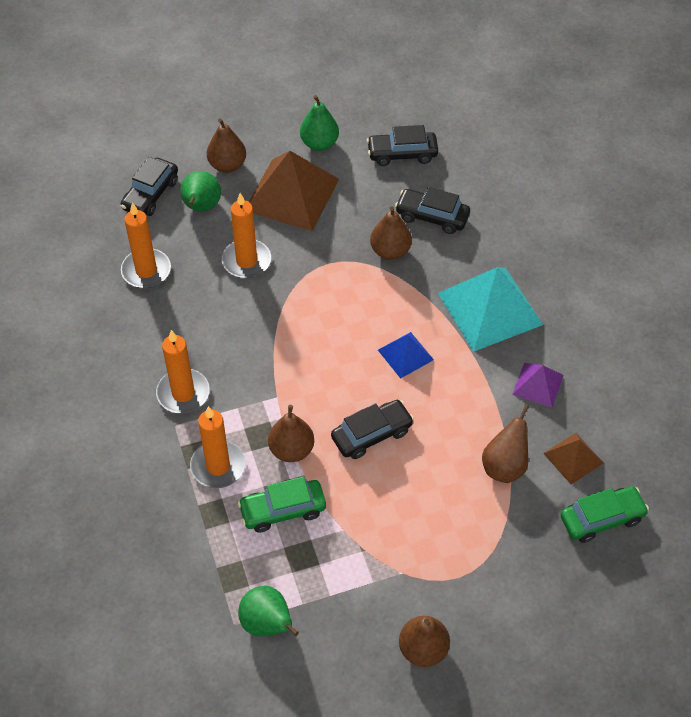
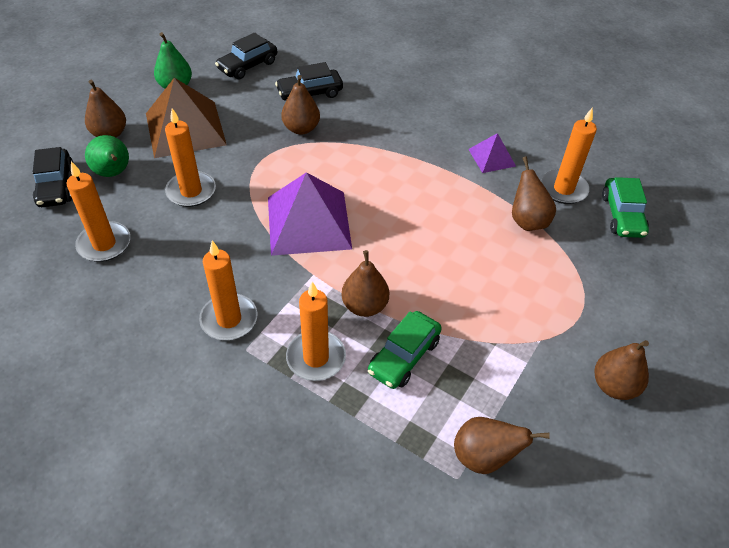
camera: 40 degrees left, 5 degrees down
green pear [238,586,299,637] -> brown pear [454,417,550,474]
black car [331,400,414,459] -> none
blue pyramid [378,332,434,379] -> none
turquoise pyramid [438,267,543,351] -> none
brown pyramid [543,433,603,484] -> orange candle [541,108,597,204]
green car [560,486,649,543] -> green car turned 150 degrees clockwise [602,177,649,238]
none -> purple pyramid [268,172,352,256]

